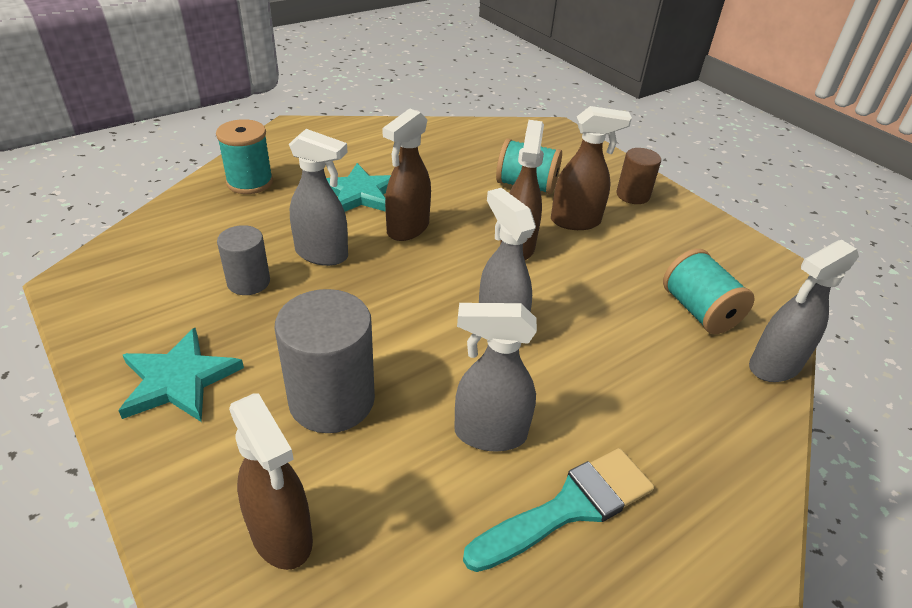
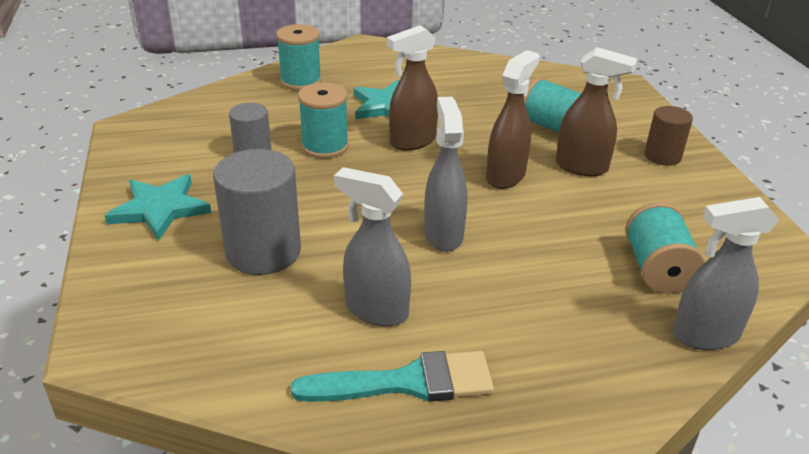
camera: 25 degrees right, 5 degrees down
brown spray bottle [229,393,313,570] -> none
grey spray bottle [289,129,348,266] -> turquoise spool [298,82,349,159]

